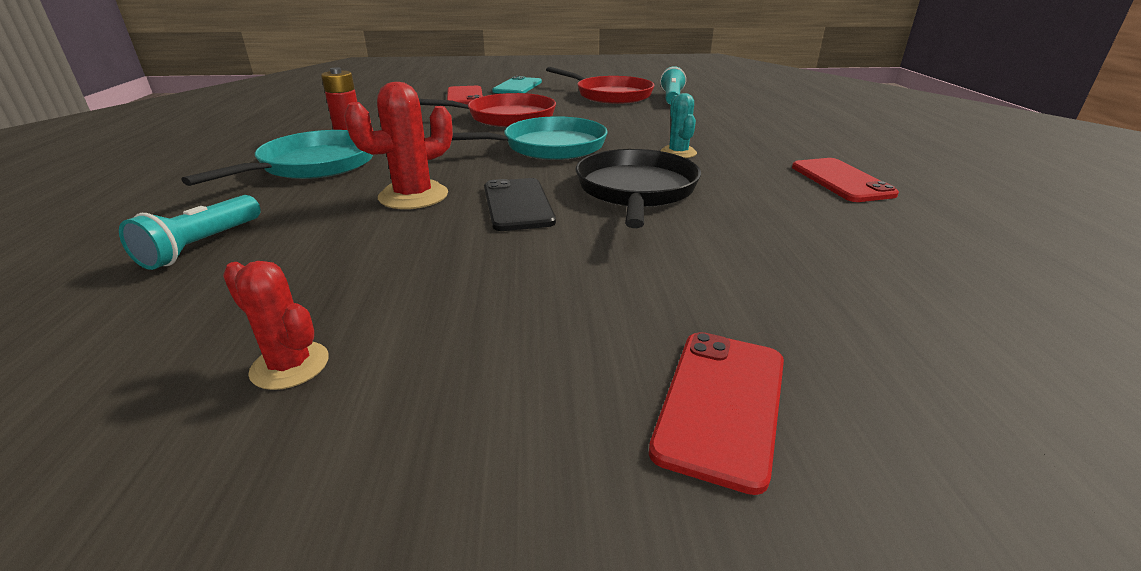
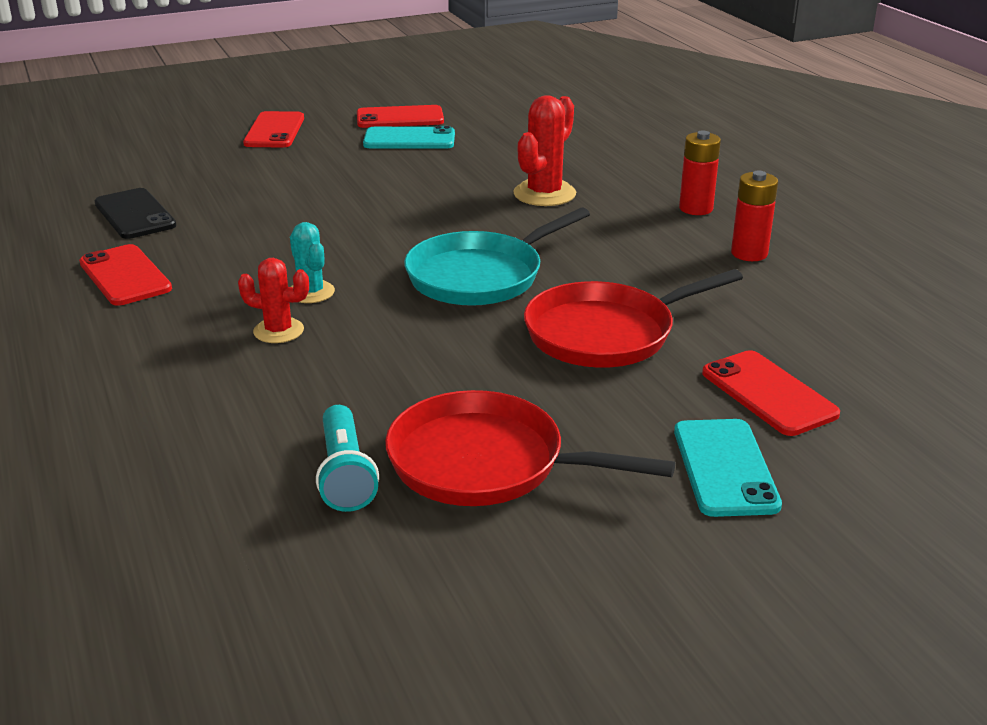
camera: 160 degrees right, 0 degrees up
turquoise flashlight [119,195,261,270] -> none
turquoise pan [182,130,373,186] -> red battery [679,130,721,215]
red cactus [223,261,329,390] -> red cactus moved to [238,258,309,343]
black phone [484,178,556,231] -> black phone moved to [94,188,177,239]
black pan [576,149,701,228] -> none
none -> red phone [357,105,444,128]
none -> turquoise phone [363,126,455,149]

